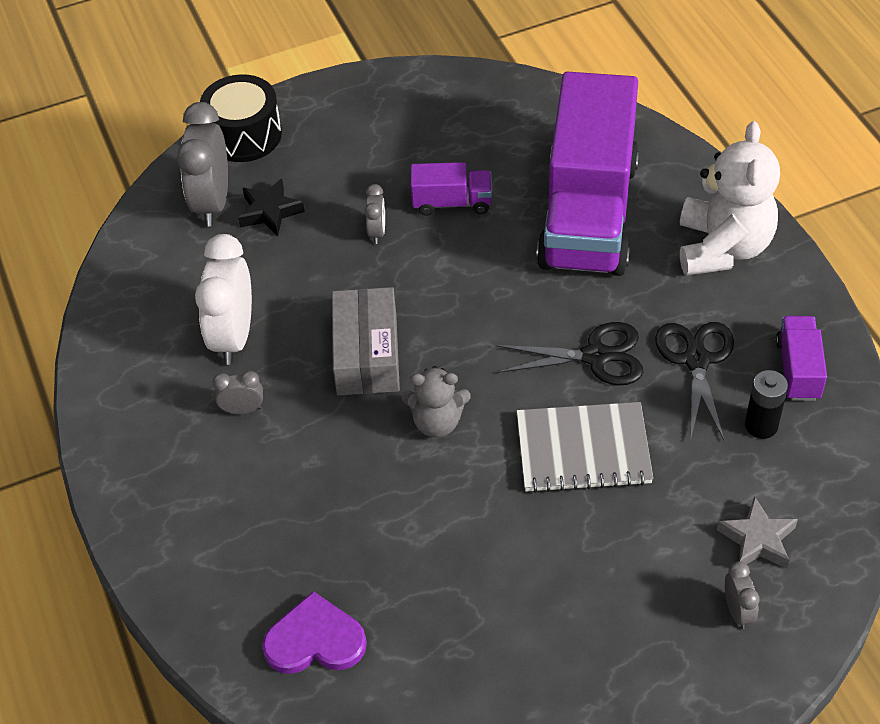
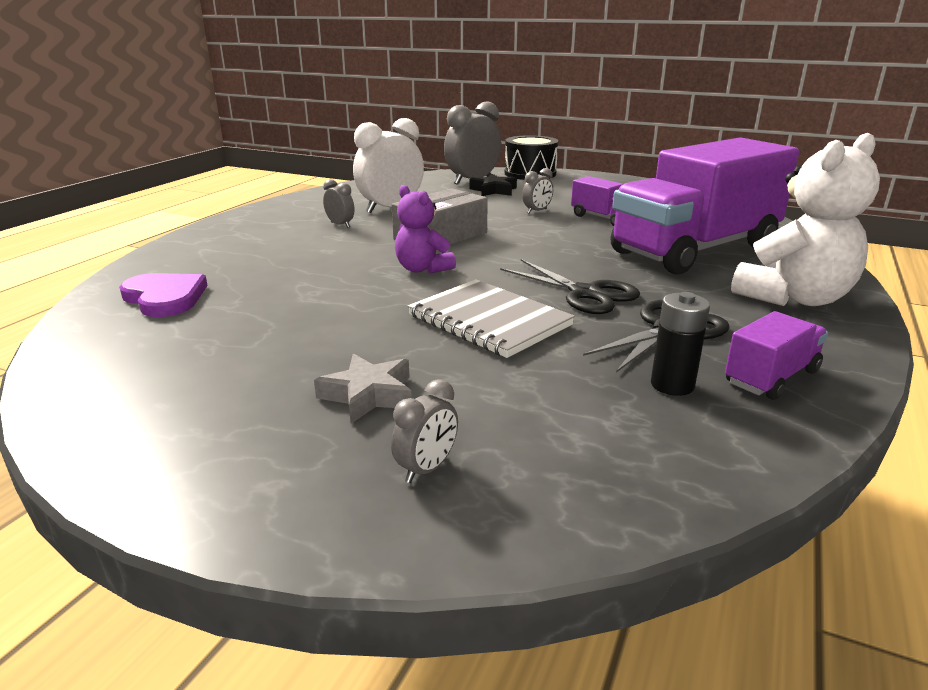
camera: 45 degrees right, 25 degrees down
grey teddy bear [402,366,471,438] -> purple teddy bear [395,185,456,273]
grey star [717,496,798,569] -> grey star moved to [314,354,412,424]

